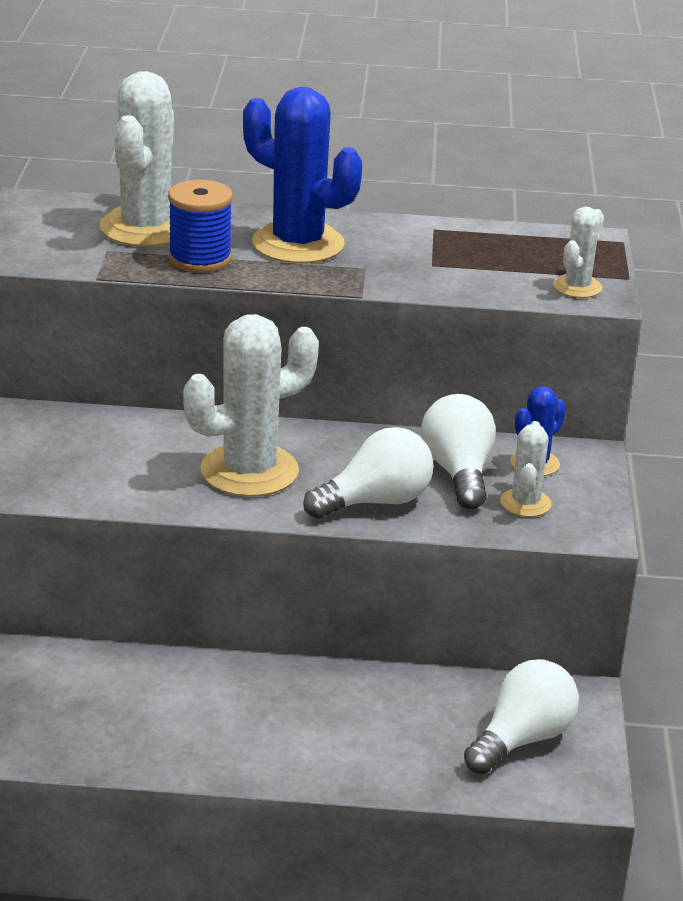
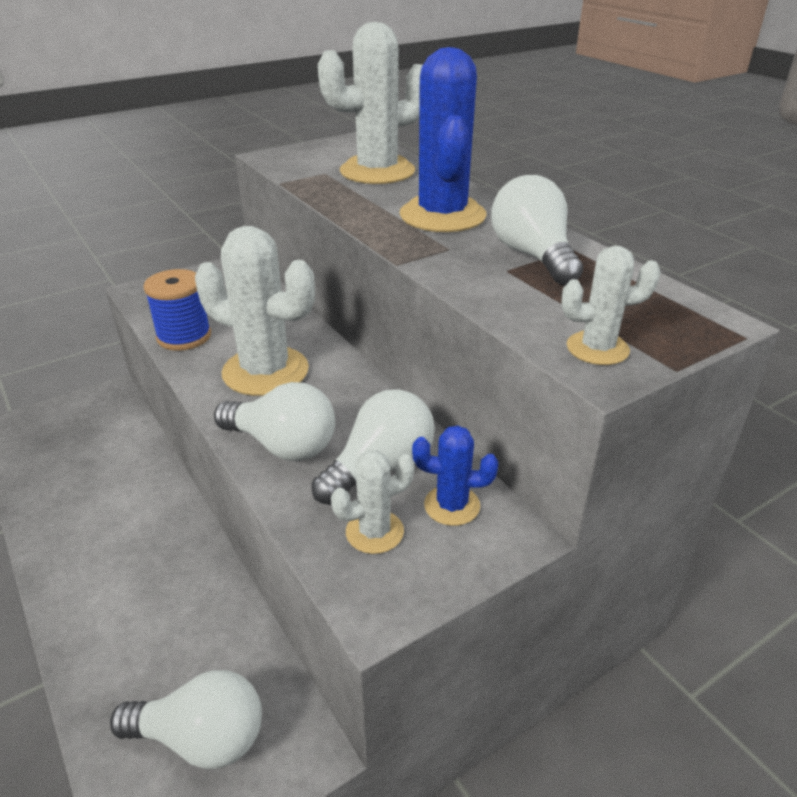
camera: 55 degrees right, 5 degrees up
blue spool [168,180,233,273] -> blue spool moved to [143,269,211,351]
none -> white light bulb [491,175,583,285]

